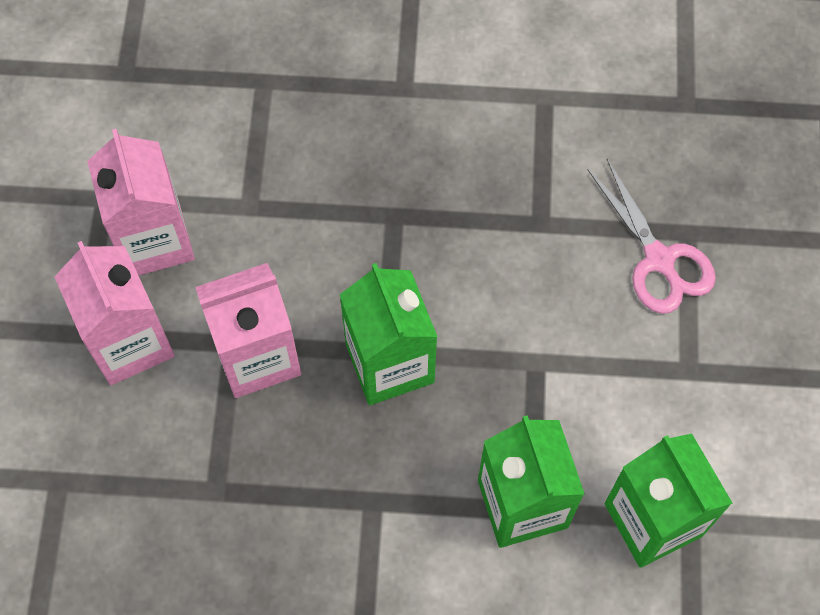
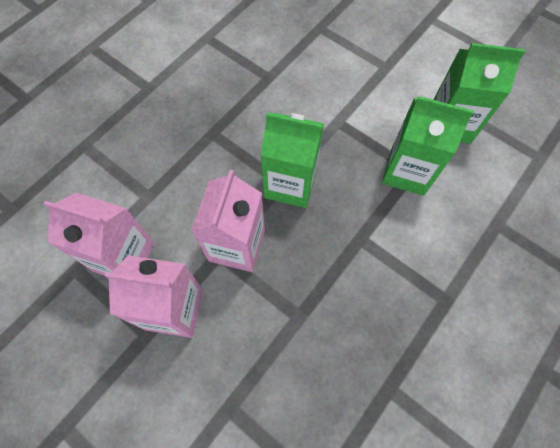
camera: 55 degrees left, 0 degrees up
pink scissors [588,159,716,314] -> none

